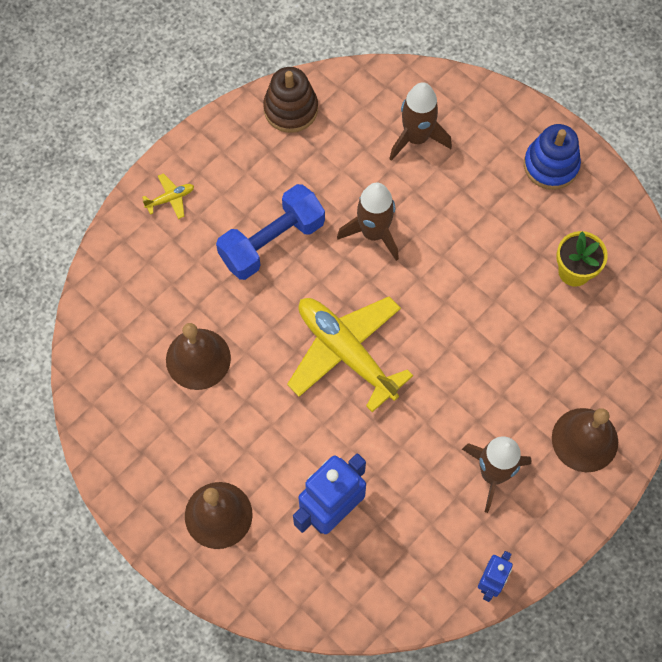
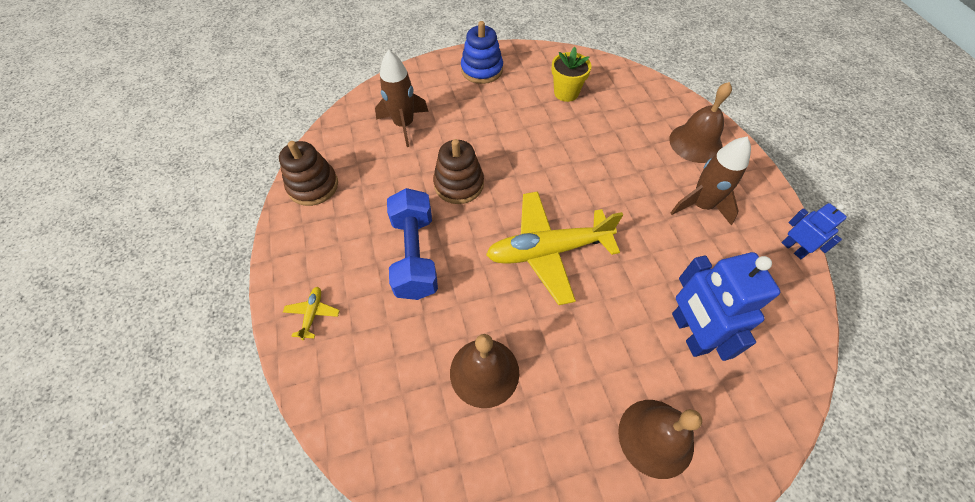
camera: 60 degrees left, 10 degrees down
brown rocket [337,182,399,261] -> brown stacking toy [433,139,484,204]

